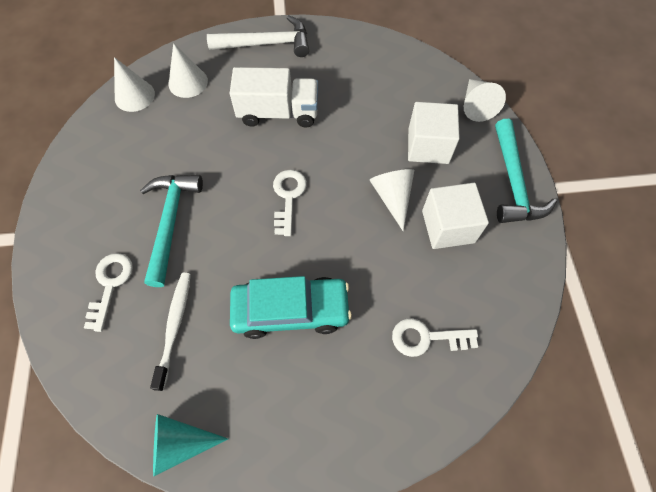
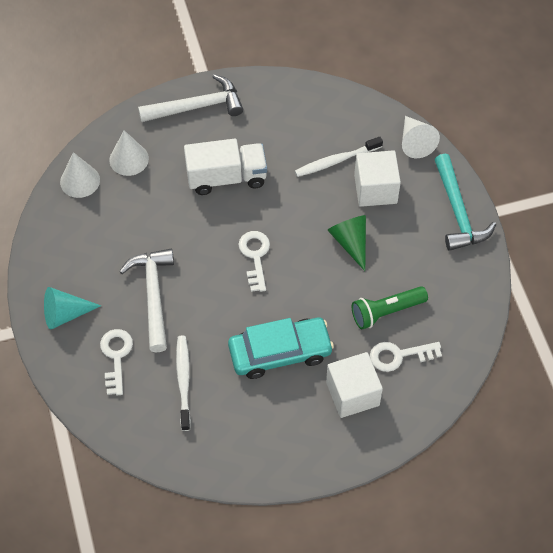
camera: 10 degrees left, 5 degrees down
turquoise hammer [140,175,203,287] -> white hammer [119,249,174,352]
turquoise cone [153,414,228,476] -> turquoise cone moved to [44,287,101,330]
white cone [370,169,414,231] -> green cone [328,215,366,271]
white cube [422,183,489,249] -> white cube moved to [326,352,383,418]
none -> white toothbrush [295,137,383,177]
none -> green flashlight [352,286,428,329]

